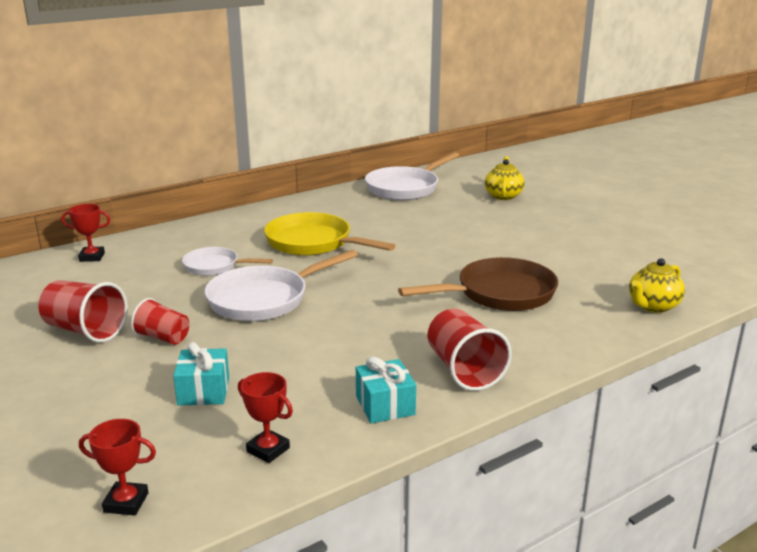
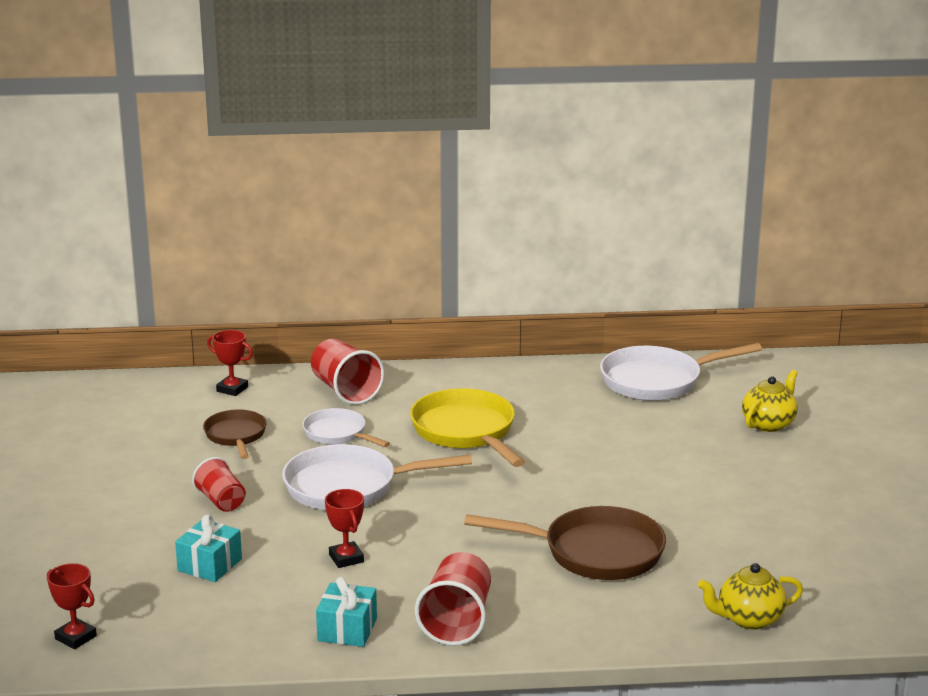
camera: 30 degrees right, 0 degrees up
red cup [38,280,128,343] -> red cup moved to [311,339,385,405]
red trophy [238,372,293,463] -> red trophy moved to [325,489,364,568]
none -> brown pan [203,410,267,459]

